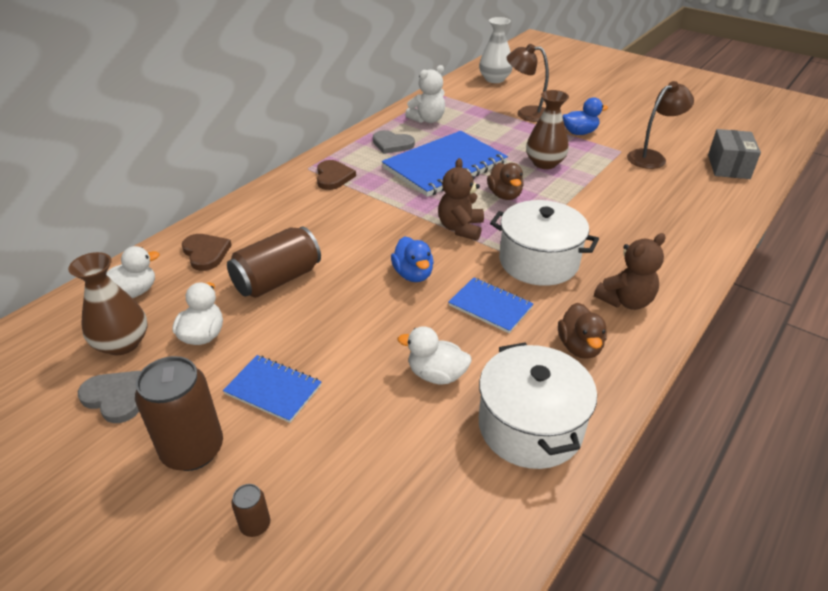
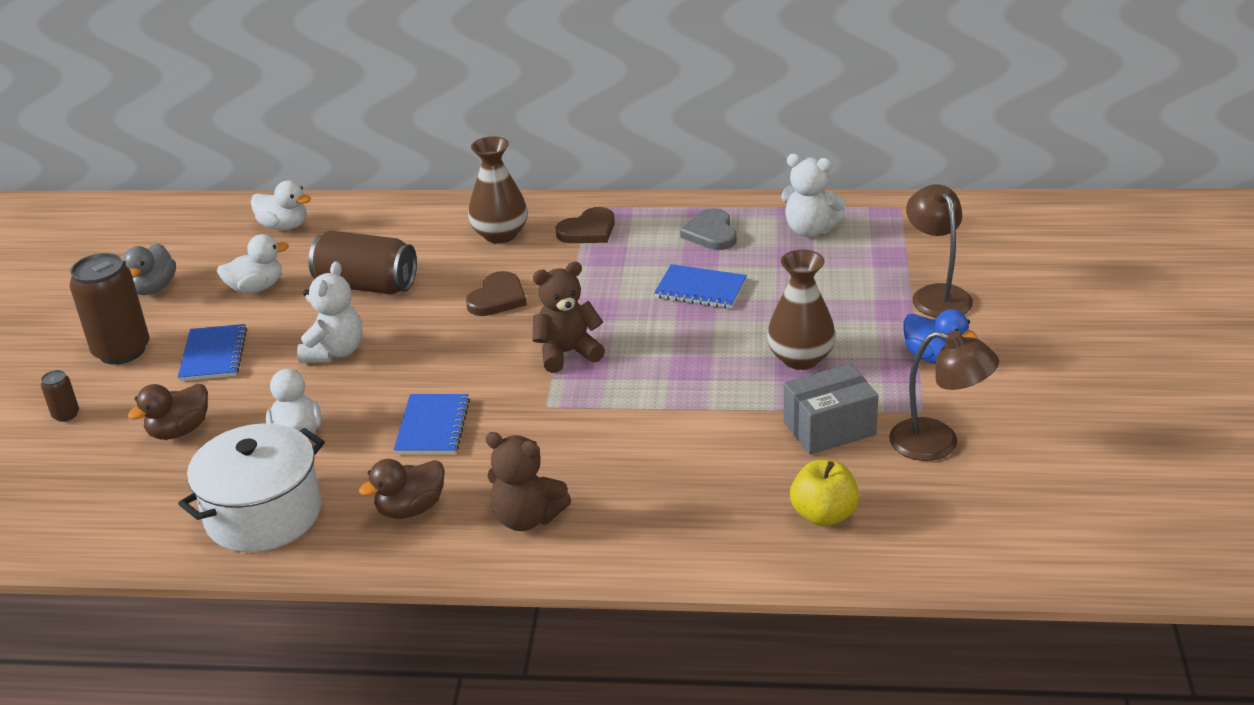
camera: 60 degrees right, 5 degrees down
brown vase [68,252,147,355] -> brown vase moved to [468,136,528,243]
grey heart [78,371,141,423] -> grey duck [123,243,176,295]
brown heart [182,234,232,271] -> brown heart moved to [466,271,527,316]
blue notebook [382,131,508,197] -> blue notebook [654,264,747,308], size x0.51
blue duck [391,237,434,282] -> none
white vase [479,17,513,83] -> none
brown duck [487,163,524,200] -> brown duck moved to [128,384,208,440]
white pot [490,200,599,286] -> none
grey box [708,129,761,179] -> grey box moved to [784,364,878,455]
none -> white teddy bear [297,261,363,363]
none -> yellow apple [790,460,859,527]

